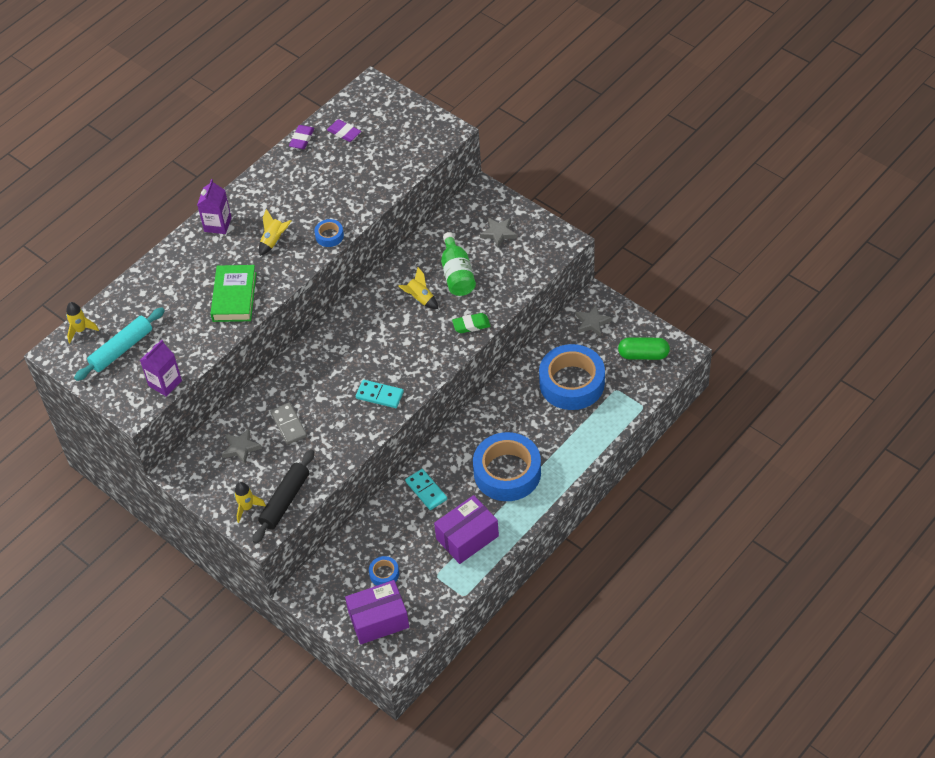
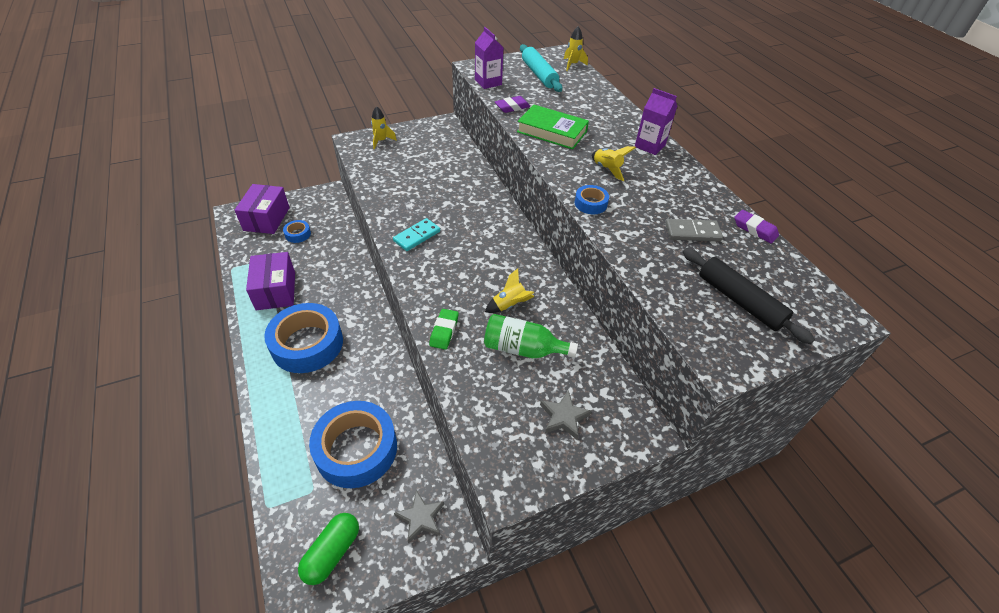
camera: 110 degrees right, 5 degrees down
grey star [222,429,262,464] -> none
black rolling pin [253,449,314,544] -> black rolling pin moved to [683,248,815,344]
grey domino [270,402,307,445] -> grey domino moved to [665,219,723,241]
purple eraser [327,119,361,142] -> purple eraser moved to [495,96,530,113]
turquoise domino [405,469,447,510] -> none

